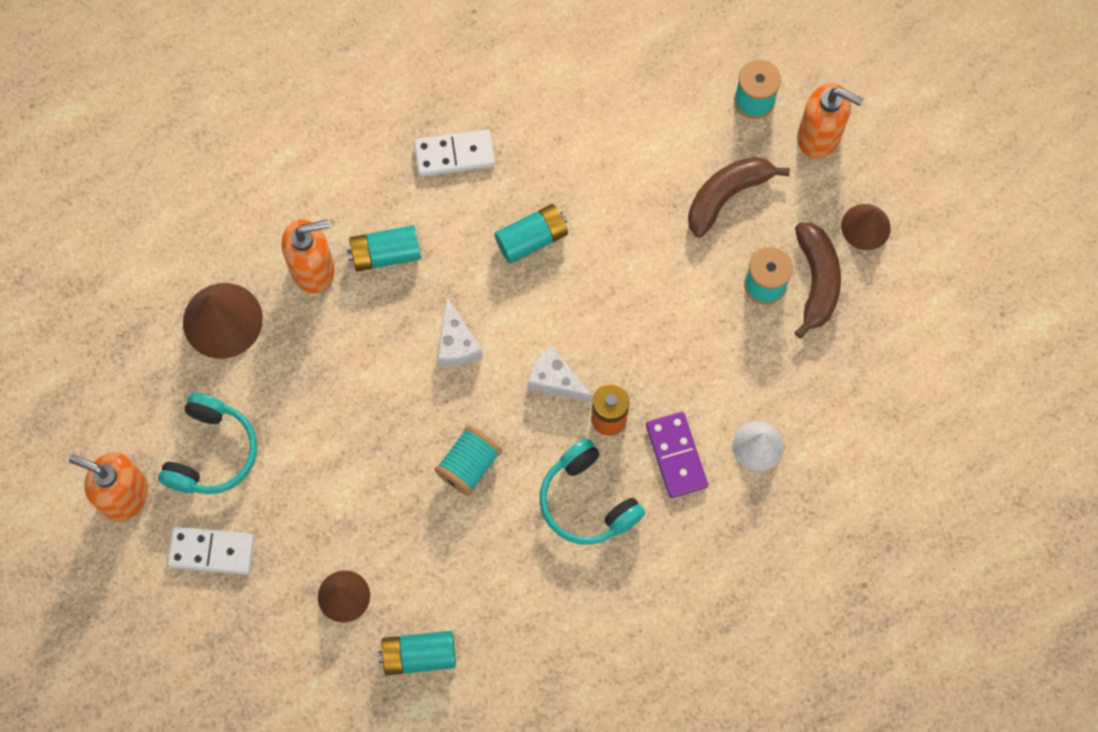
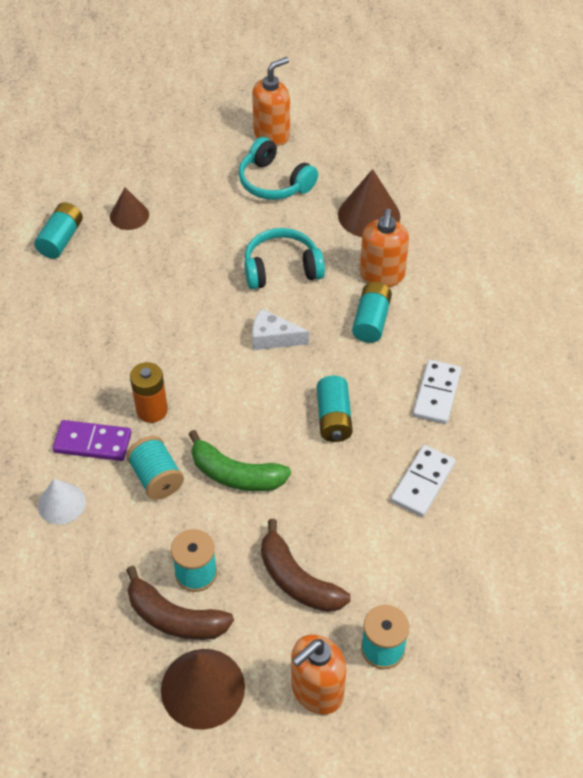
camera: 115 degrees right, 20 degrees down
white domino [167,527,254,575] -> white domino moved to [391,445,455,517]
turquoise spool [434,426,502,496] -> turquoise spool moved to [126,436,184,500]
white cheese [527,345,593,402] -> none
turquoise headphones [540,439,645,545] -> turquoise headphones moved to [244,228,325,289]
brown banana [688,157,790,238] -> brown banana turned 150 degrees clockwise [261,519,351,612]
brown cone [841,204,891,250] -> brown cone [161,649,245,730], size x1.59
none -> green banana [189,430,291,491]

